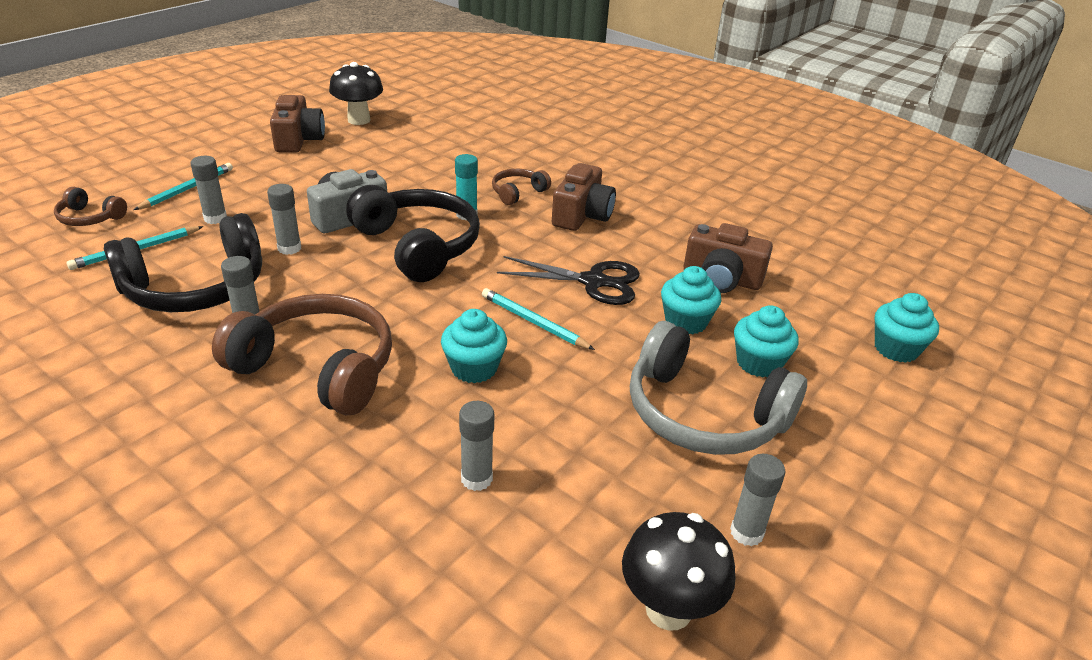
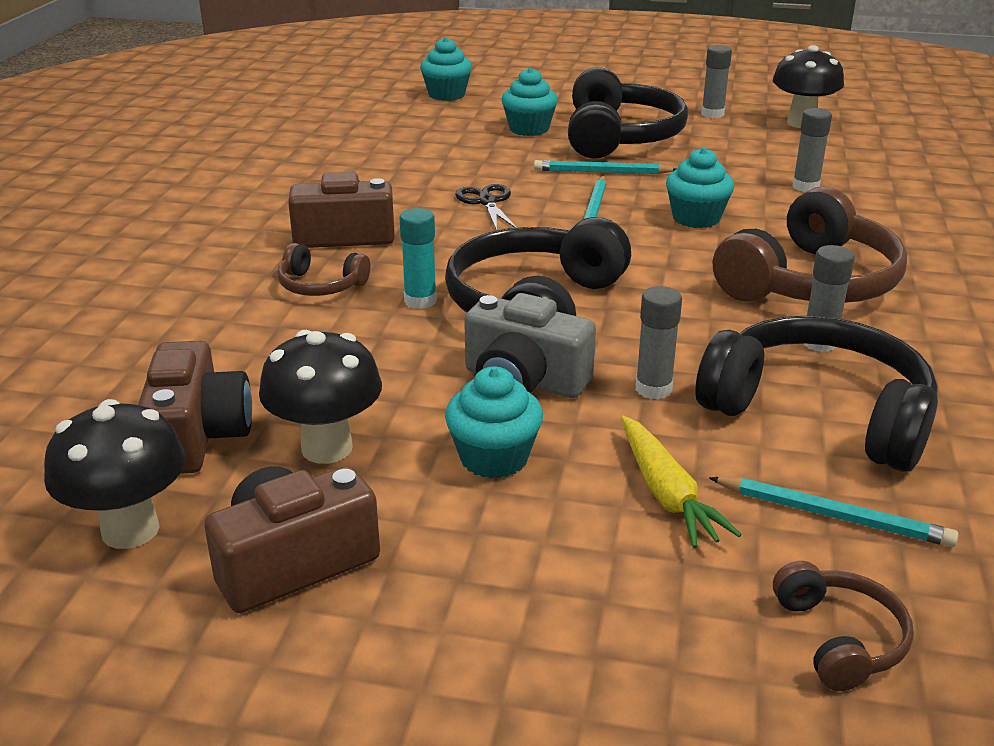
camera: 115 degrees left, 5 degrees down
turquoise pencil [134,163,233,210] -> turquoise pencil moved to [534,160,676,174]
grey glue stick [191,156,227,224] -> yellow carrot [621,416,742,548]
brown headphones [212,294,392,416] -> brown headphones turned 135 degrees counterclockwise [713,186,907,303]
black scissors [497,256,640,305] -> black scissors [455,184,517,231], size x0.66
grey headphones [630,321,807,455] -> black headphones [568,67,688,159]
turquoise cupcake [661,266,721,334] -> turquoise cupcake moved to [445,366,543,479]
brown camera [684,223,773,293] -> brown camera moved to [138,341,252,474]
none -> black mushroom [259,330,382,464]

